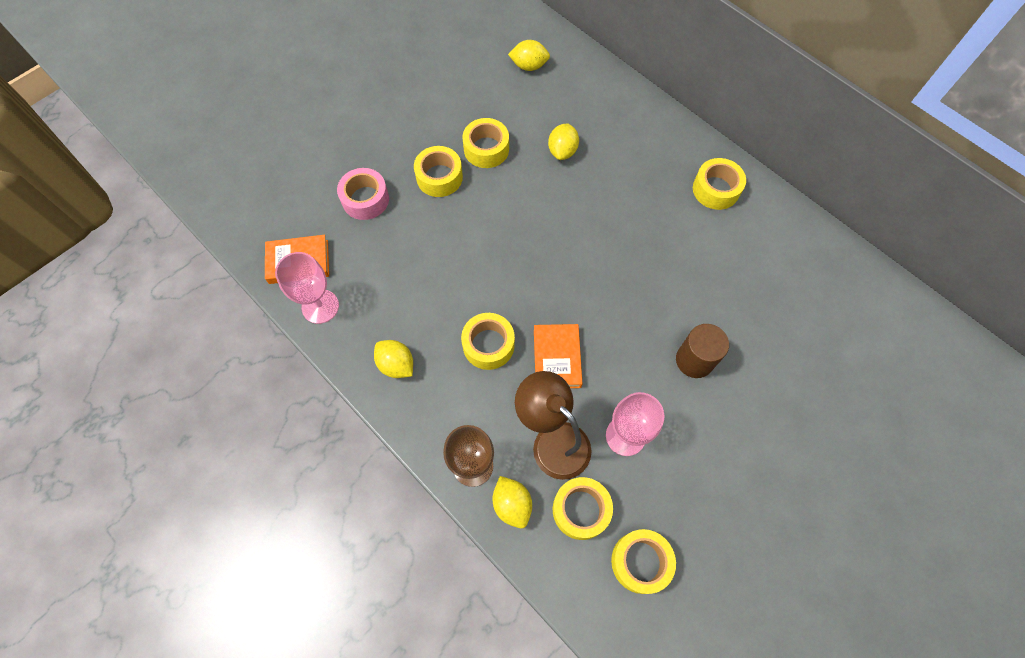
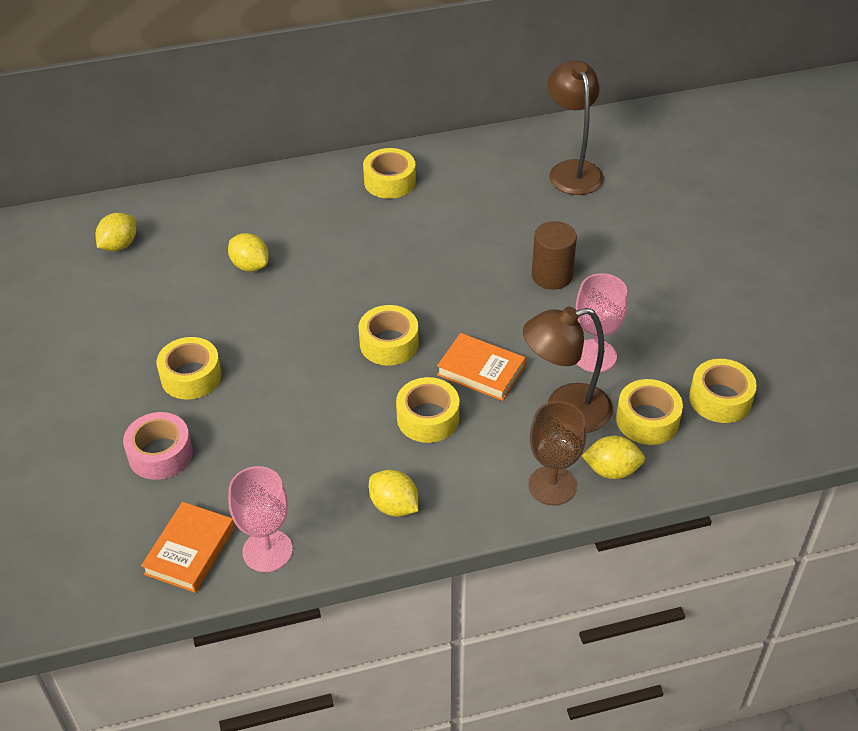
camera: 60 degrees left, 20 degrees down
yellow lemon [374,340,413,378] -> yellow lemon turned 60 degrees clockwise [369,470,419,517]
yellow tape [462,118,509,168] -> yellow tape moved to [359,305,419,366]
none -> brown lamp [547,60,604,195]

